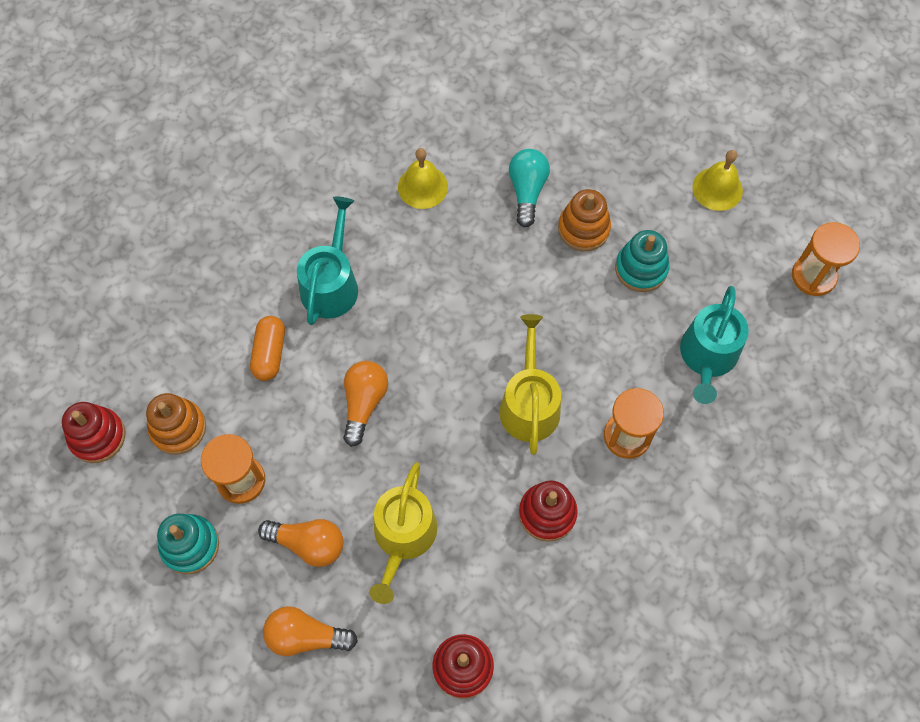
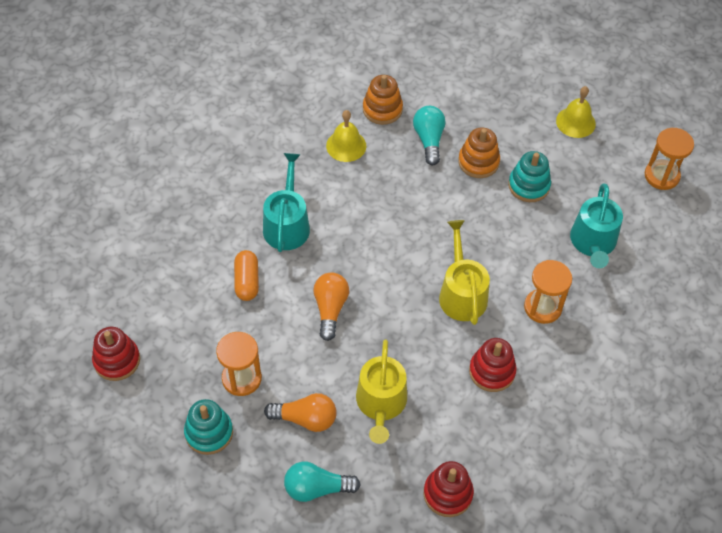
camera: 10 degrees left, 10 degrees down
orange stacking toy [146,393,206,455] -> orange stacking toy moved to [363,75,403,125]
orange light bulb [263,606,358,656] -> turquoise light bulb [284,462,361,502]

